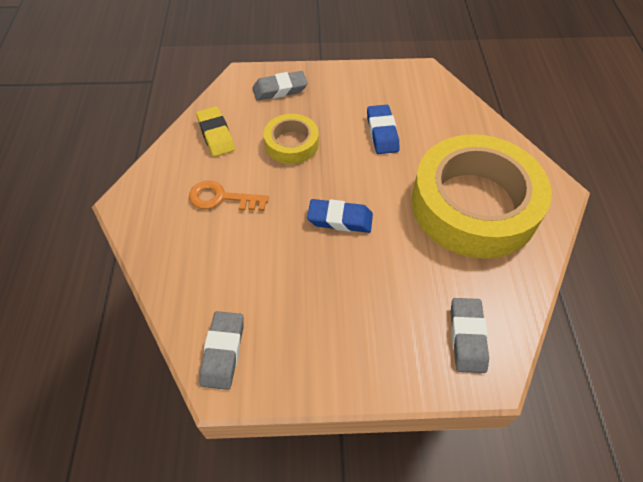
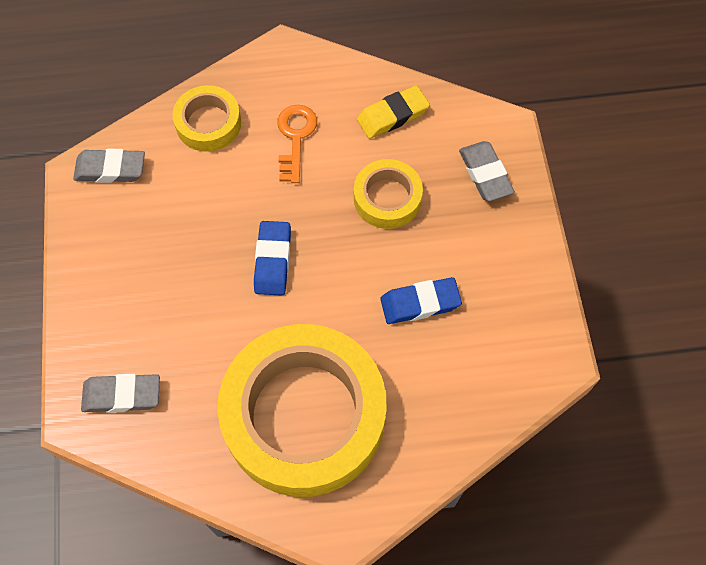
camera: 85 degrees right, 10 degrees up
none -> yellow tape [173,85,241,152]

